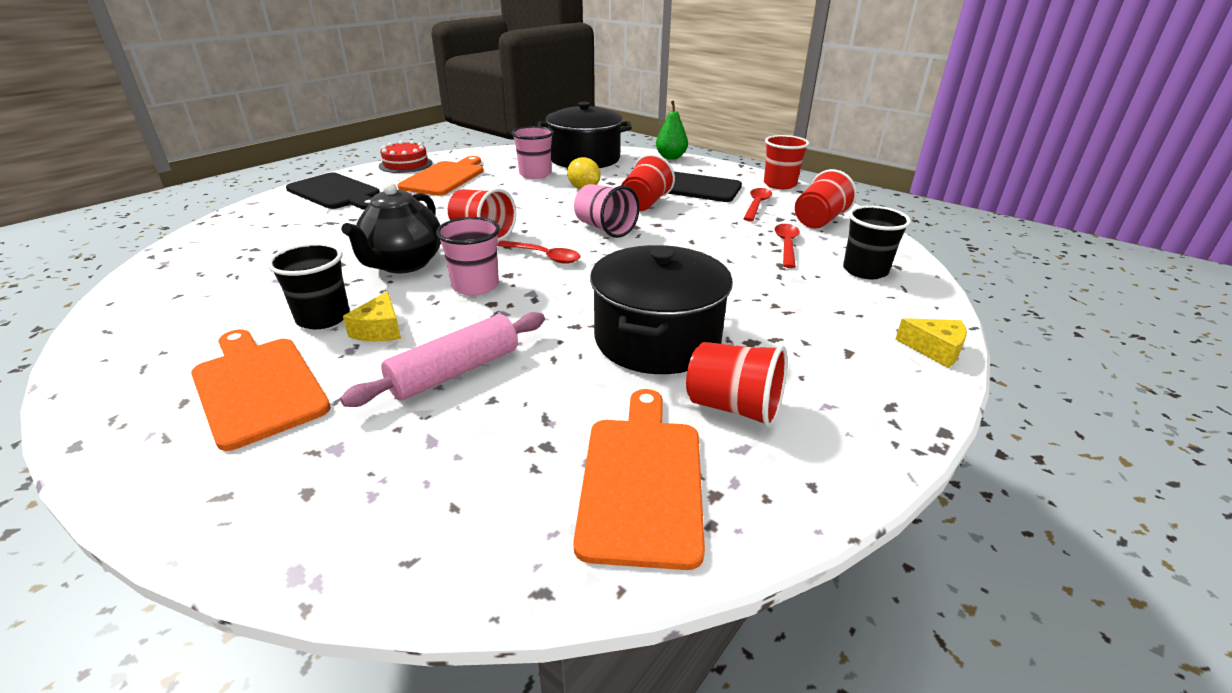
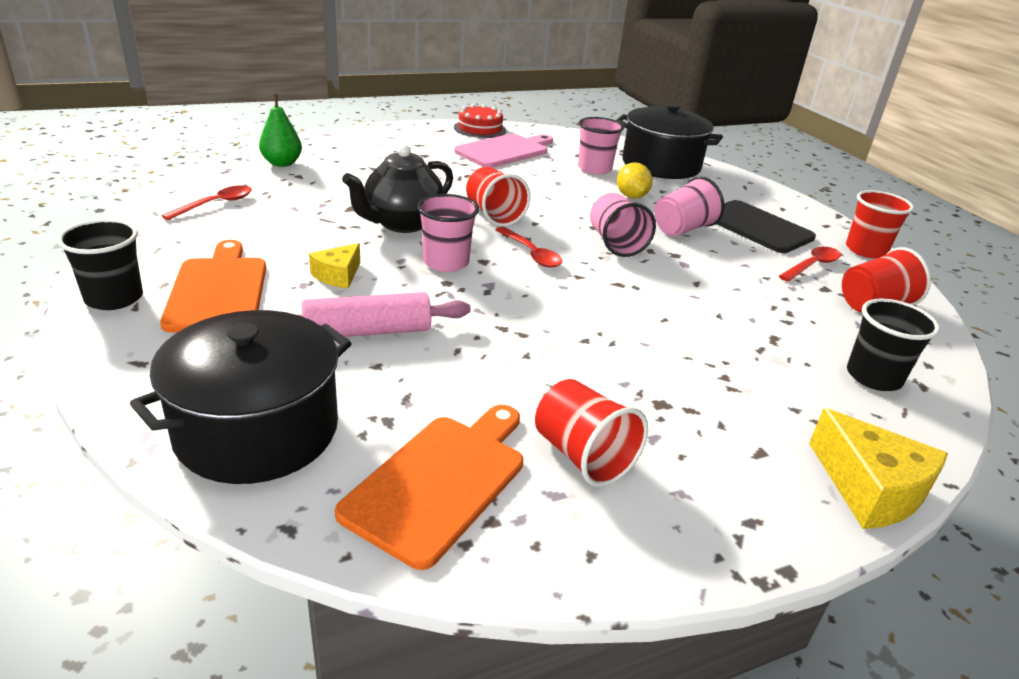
camera: 25 degrees right, 0 degrees up
black cup [267,243,350,329] -> black cup moved to [57,219,143,310]
black cutting board [286,173,380,210] -> none
orange cutting board [398,156,484,196] -> pink cutting board [454,134,553,168]
black pot [590,245,733,374] -> black pot moved to [130,310,352,484]
red cup [621,154,675,211] -> pink cup [654,176,724,236]
green pear [656,101,688,160] -> green pear moved to [259,94,302,167]
red spoon [774,224,800,268] -> red spoon moved to [161,185,252,220]
yellow cheese [895,318,967,368] -> yellow cheese [809,408,948,529], size x1.62

